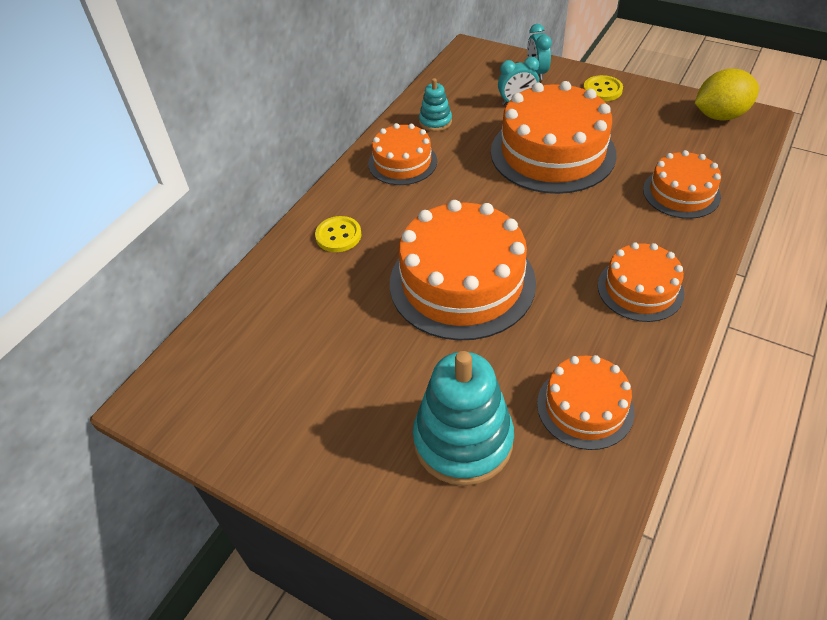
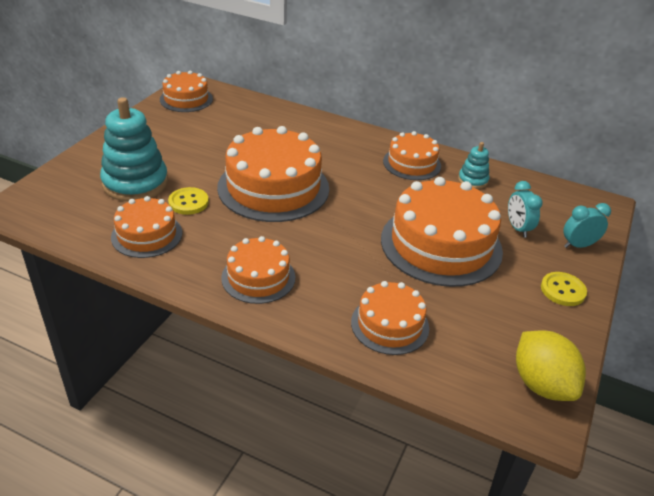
camera: 80 degrees right, 10 degrees down
yellow button [315,216,362,252] -> yellow button moved to [168,187,209,215]
none -> orange cake [160,70,213,112]

